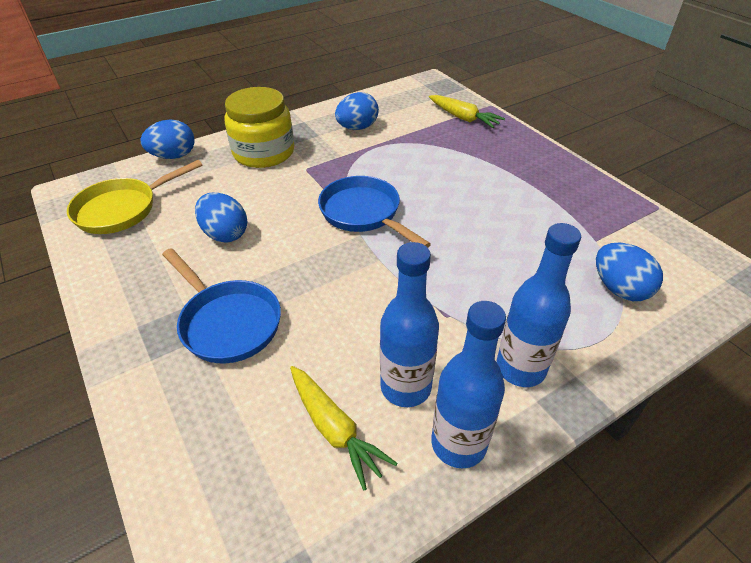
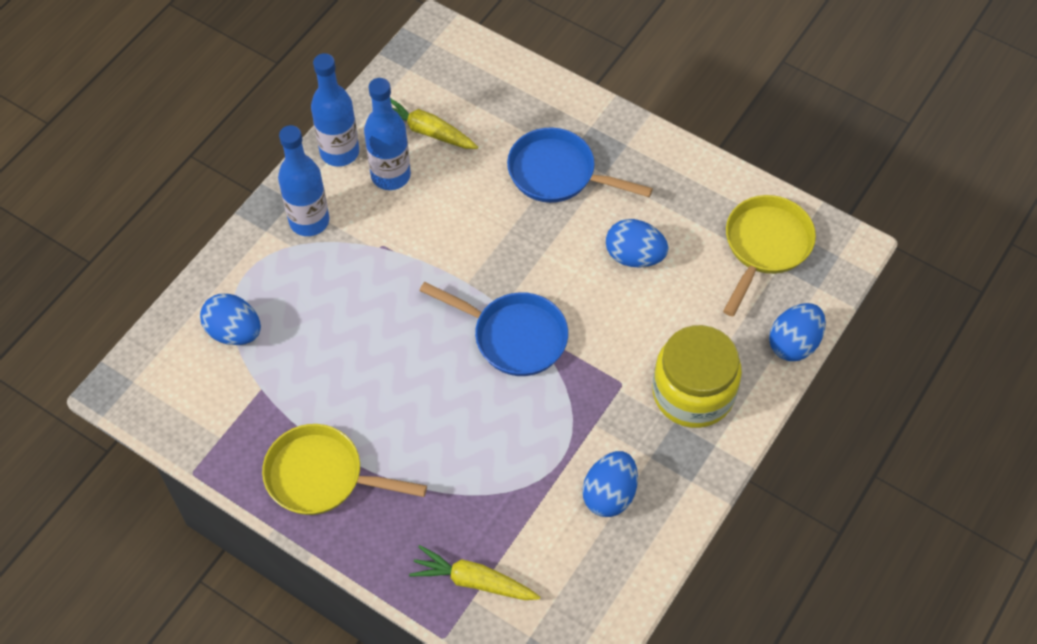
camera: 155 degrees right, 15 degrees up
none -> yellow pan [262,424,427,515]

